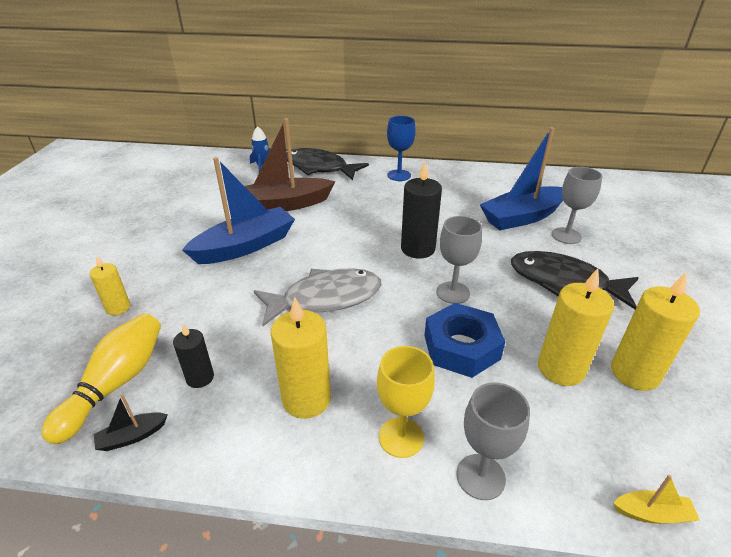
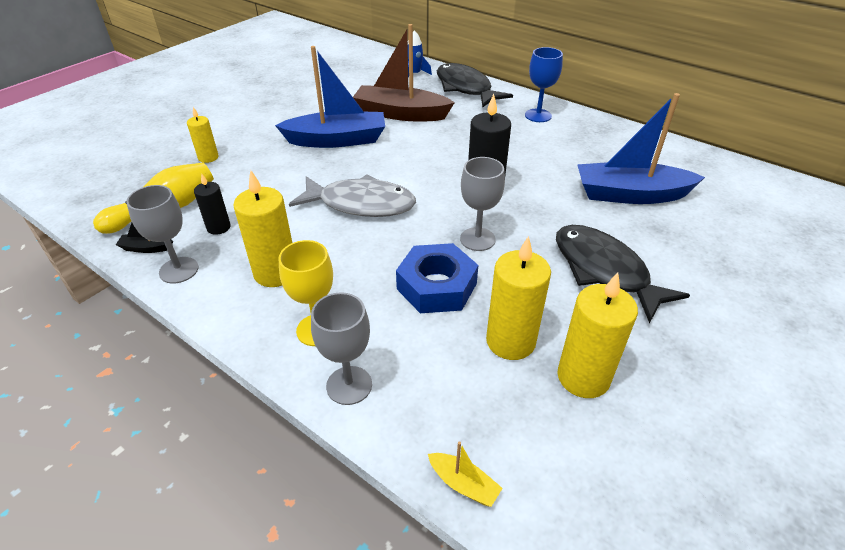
camera: 30 degrees right, 5 degrees up
grey goblet [552,167,602,244] -> grey goblet moved to [126,185,199,283]

